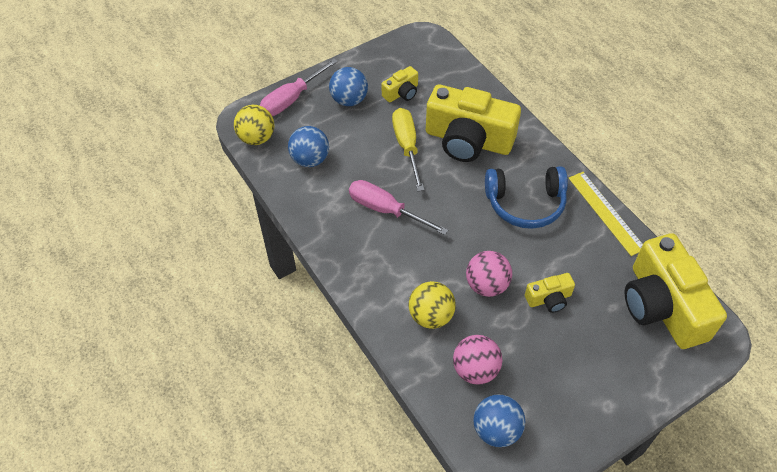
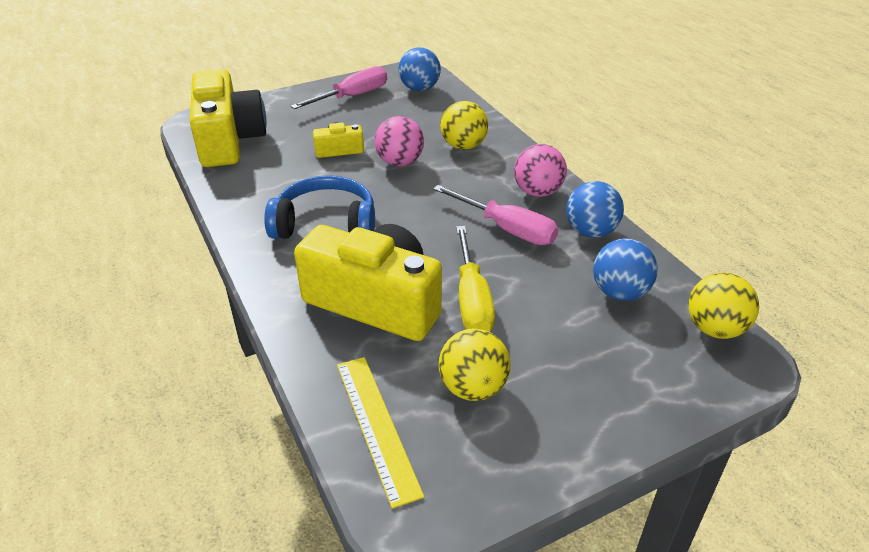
camera: 175 degrees left, 15 degrees down
pink screwdriver [260,58,338,116] -> pink screwdriver moved to [290,66,387,109]
blue ball [329,67,368,106] -> blue ball moved to [566,181,624,238]
yellow camera [382,66,418,103] -> yellow ball [439,328,511,401]
pink ball [453,335,502,385] -> pink ball moved to [514,144,567,197]
yellow ruler [569,172,643,256] -> yellow ruler moved to [337,357,424,509]

